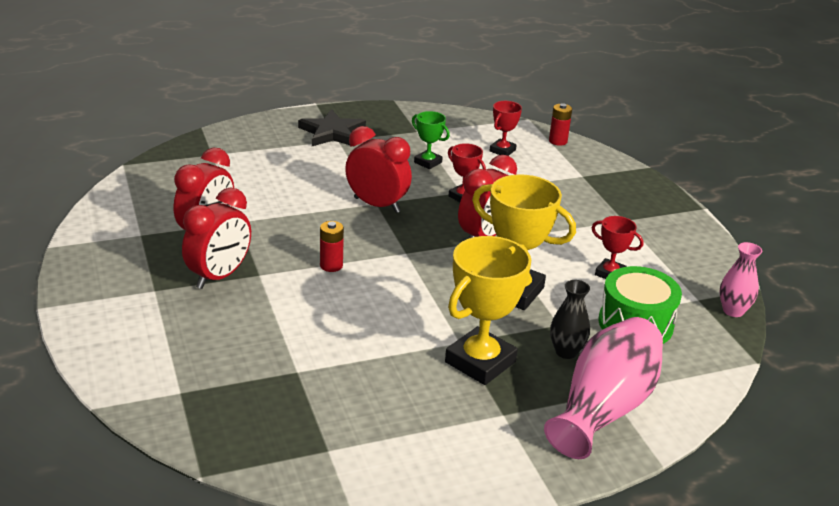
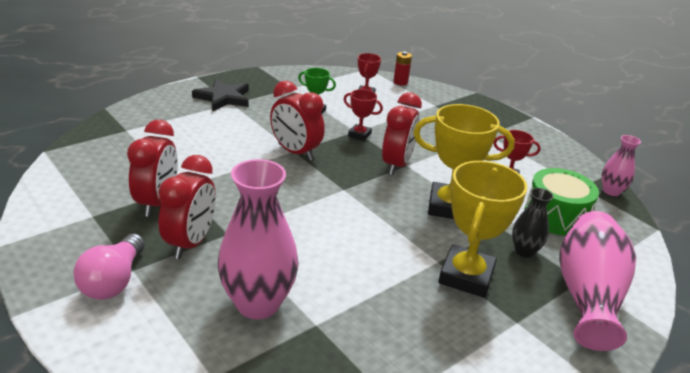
camera: 20 degrees left, 0 degrees up
red battery [320,221,344,272] -> none
red clock [345,126,412,213] -> red clock turned 150 degrees counterclockwise [270,81,325,161]
none -> pink light bulb [73,234,145,300]
none -> pink vase [218,159,299,319]

